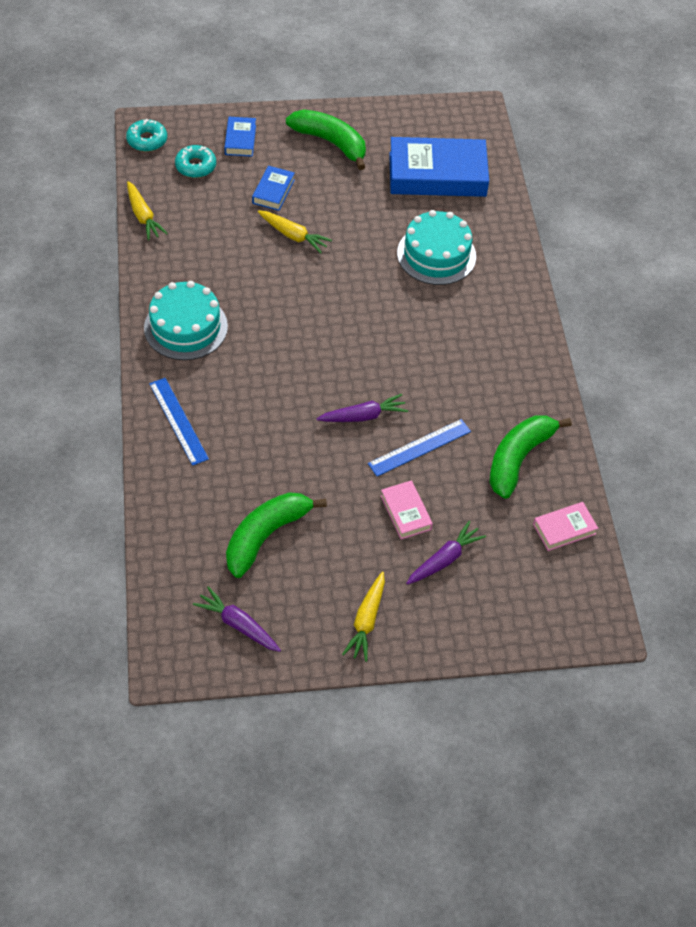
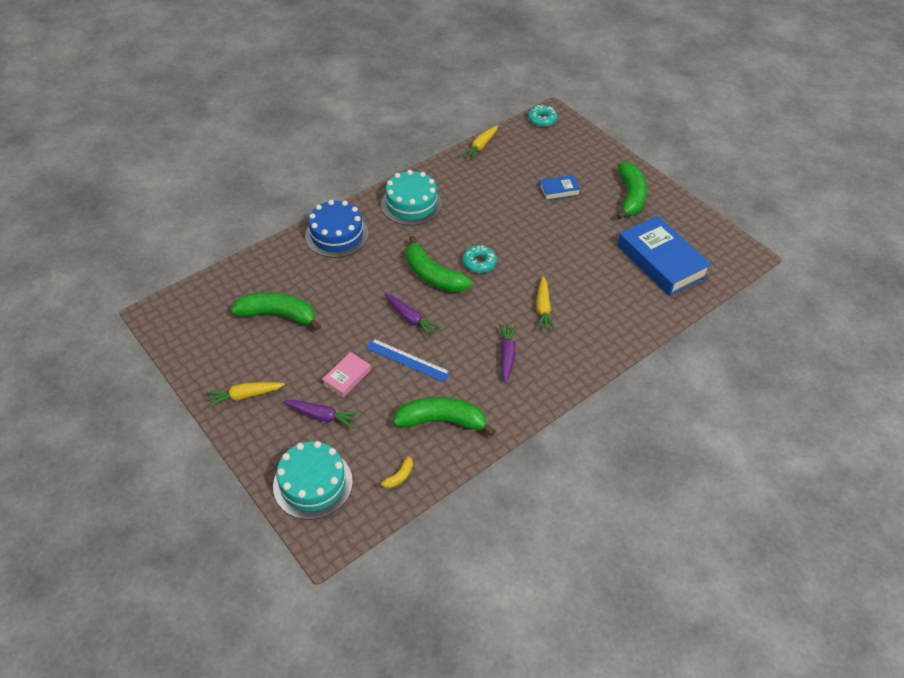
camera: 60 degrees right, 5 degrees down
blue ruler [149,378,209,466] -> blue cake [305,200,368,258]
turquoise donut [175,145,216,178] -> turquoise donut moved to [462,245,497,273]
purple carrot [193,586,281,652] -> purple carrot moved to [499,323,517,383]
blue book [224,117,256,157] -> none
yellow carrot [258,210,332,253] -> yellow carrot moved to [536,276,555,331]
turquoise cake [397,210,476,285] -> turquoise cake moved to [273,441,353,520]
pink book [533,502,598,551] -> yellow banana [376,456,413,488]
none -> green banana [406,236,472,293]

